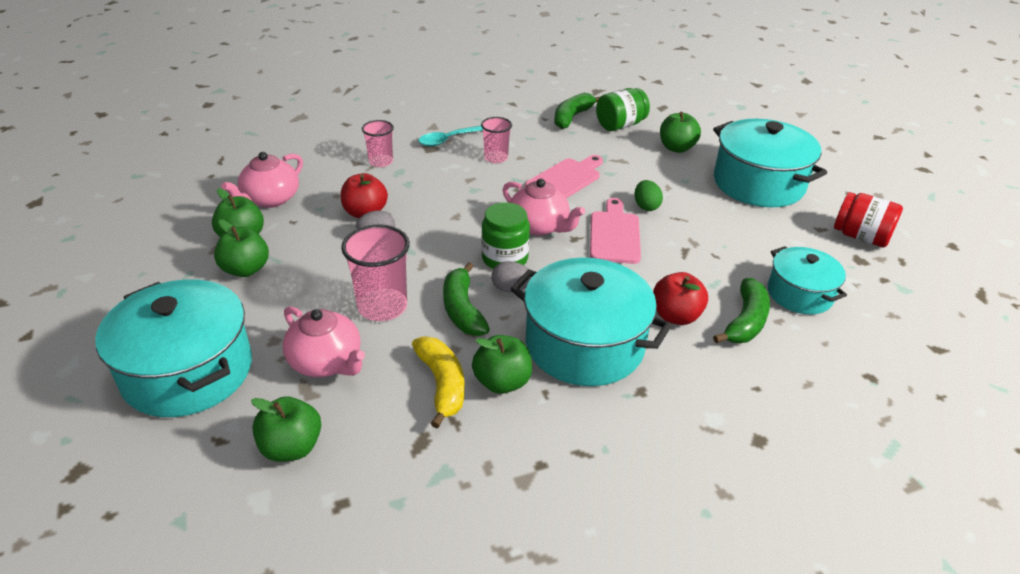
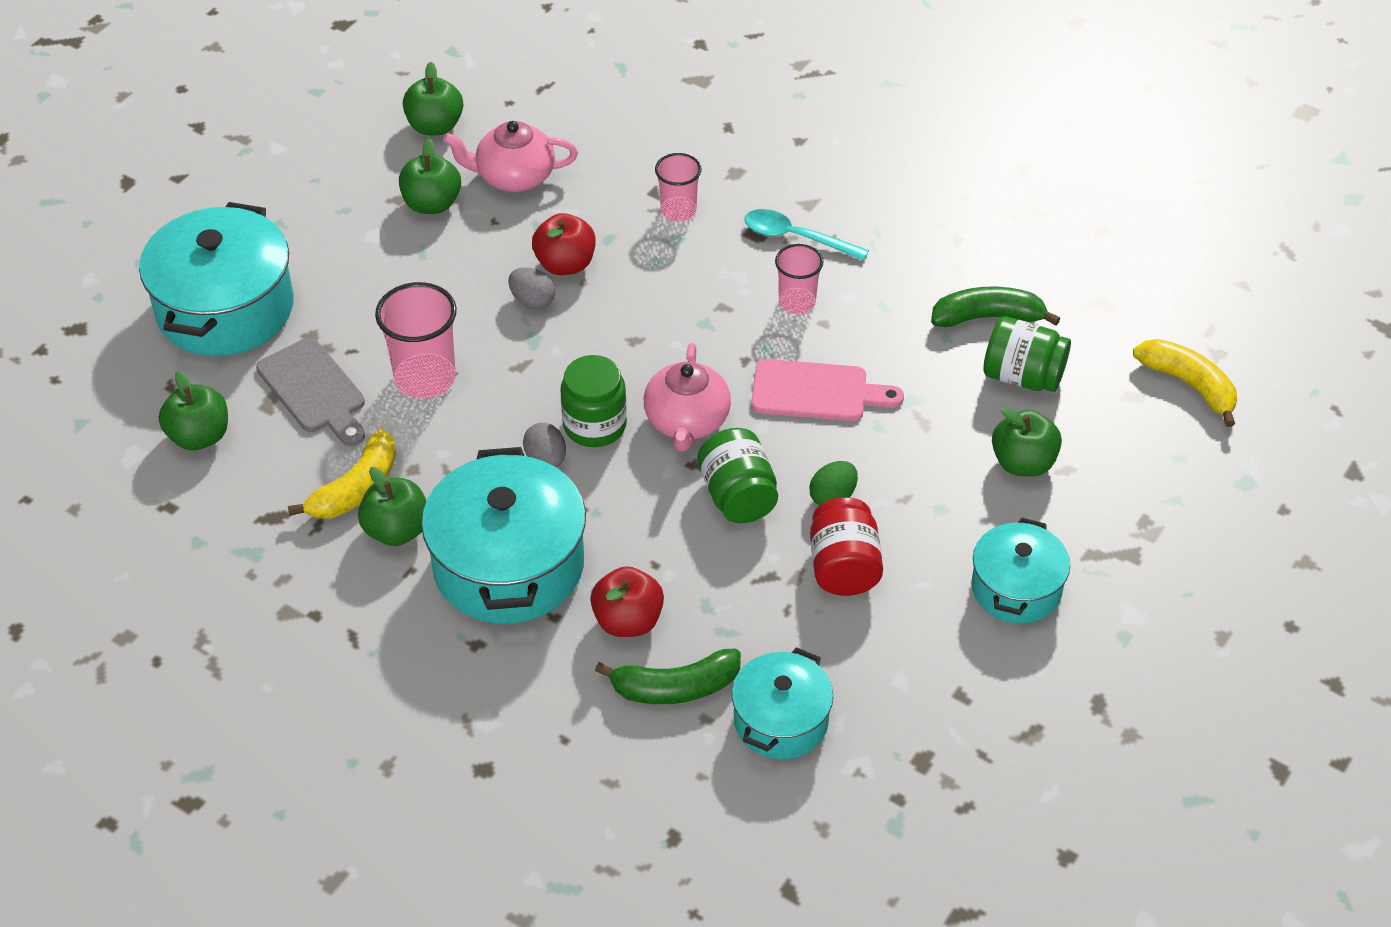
camera: 55 degrees right, 10 degrees up
green apple [214,220,269,277] -> green apple moved to [403,62,463,136]
pink teapot [283,306,365,377] -> grey cutting board [256,338,365,446]
green banana [443,262,490,336] -> none
pink cutting board [590,198,641,264] -> green jar [697,428,778,524]
turquoise pot [713,119,827,207] -> turquoise pot [971,518,1070,624], size x0.59
red jar [834,192,903,247] -> red jar moved to [810,497,883,596]
none -> yellow banana [1133,339,1237,427]

